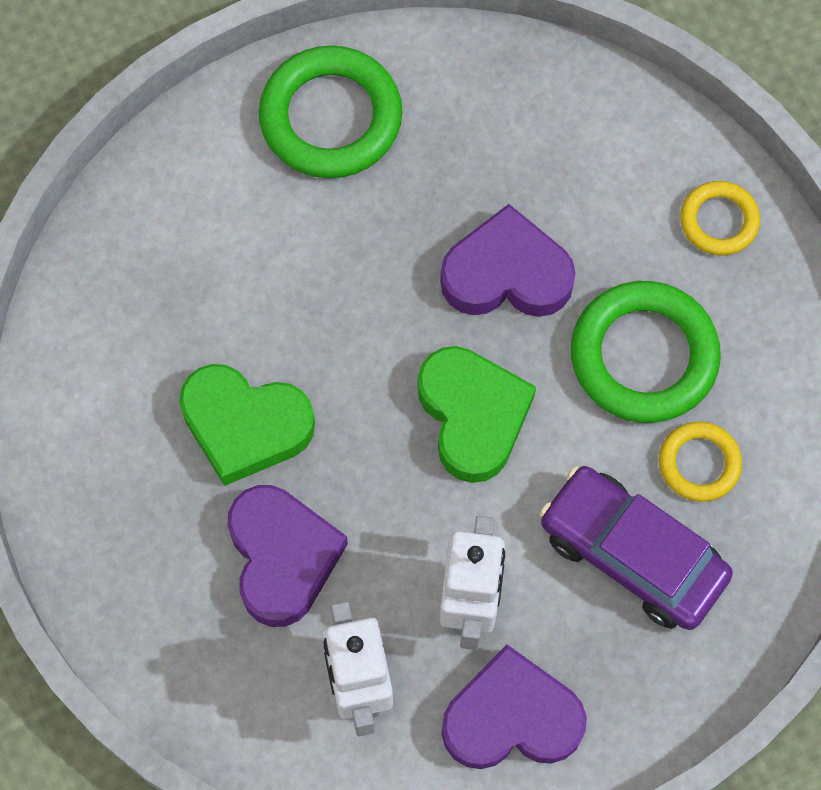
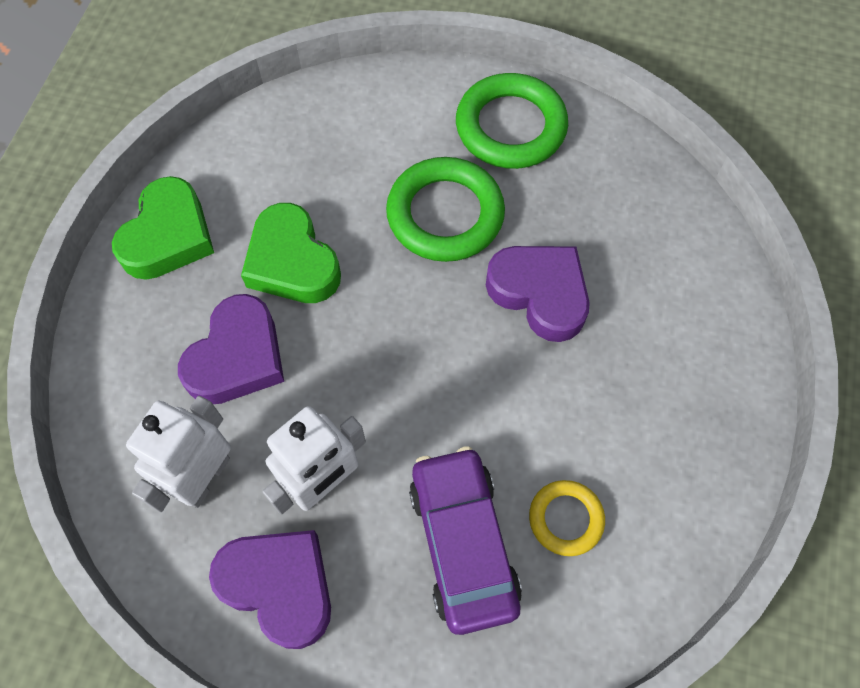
camera: 40 degrees right, 5 degrees down
green heart [418,346,536,483] -> green heart moved to [112,176,214,280]
green ring [571,281,721,423] -> green ring moved to [386,157,505,262]
yellow ring [680,181,760,255] -> none

